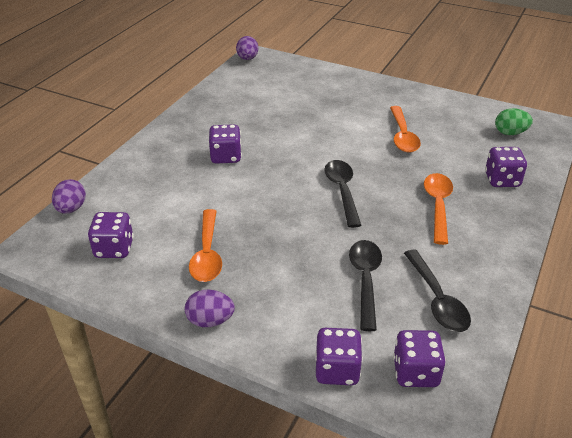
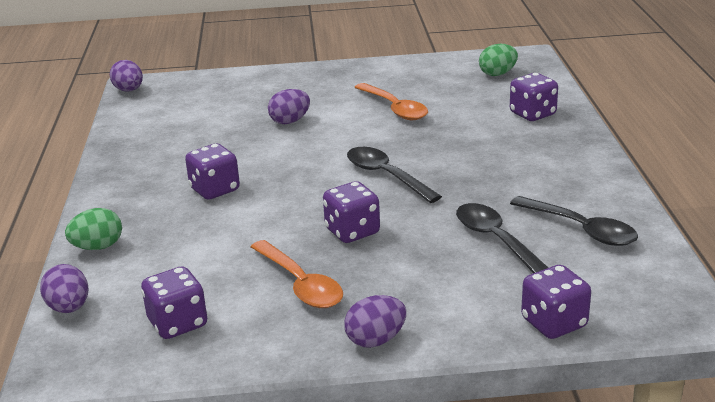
camera: 30 degrees left, 10 degrees down
purple dice [393,330,446,387] -> purple dice moved to [323,181,380,243]
orange spoon [424,173,453,245] -> none
none -> green egg [65,208,122,250]
none -> purple egg [268,89,310,124]

